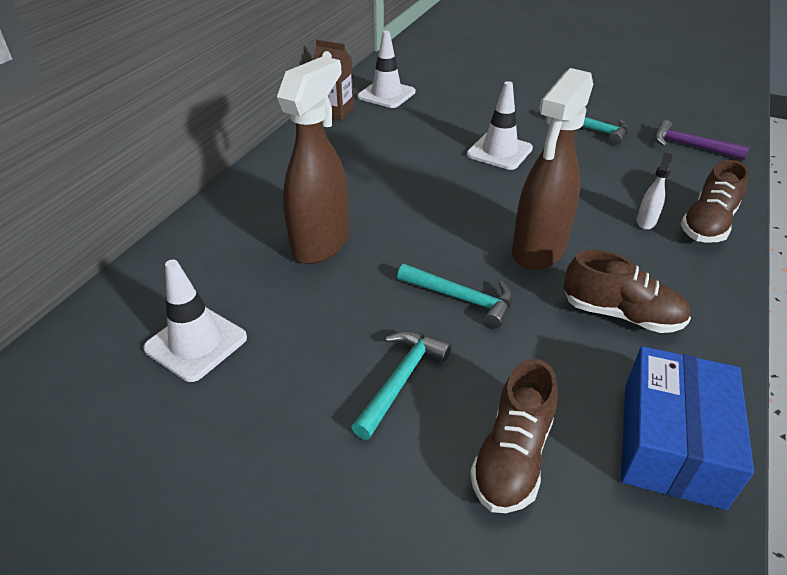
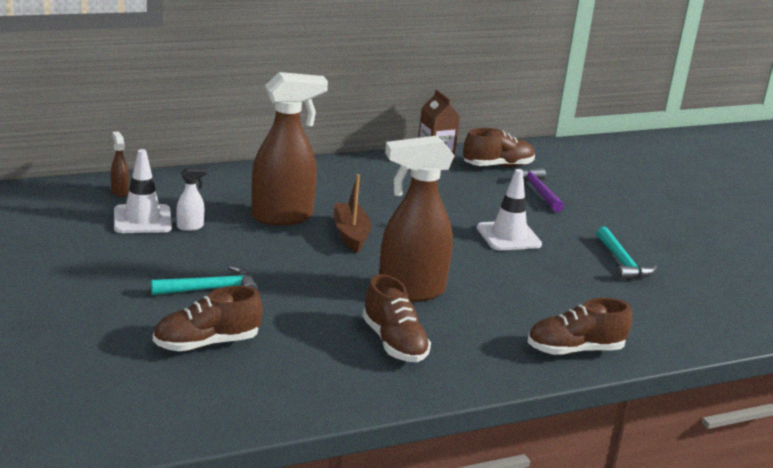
camera: 40 degrees right, 15 degrees down
white traffic cone [358,31,416,108] -> brown shoe [463,128,535,167]
turquoise hammer [397,264,513,329] -> none
blue box [621,346,754,510] -> none
white spray bottle [637,152,673,230] -> white spray bottle moved to [176,167,207,231]
purple hammer [655,120,750,160] -> purple hammer moved to [510,168,564,212]
none -> brown spray bottle [111,132,129,197]
none -> brown boat [334,174,372,253]

